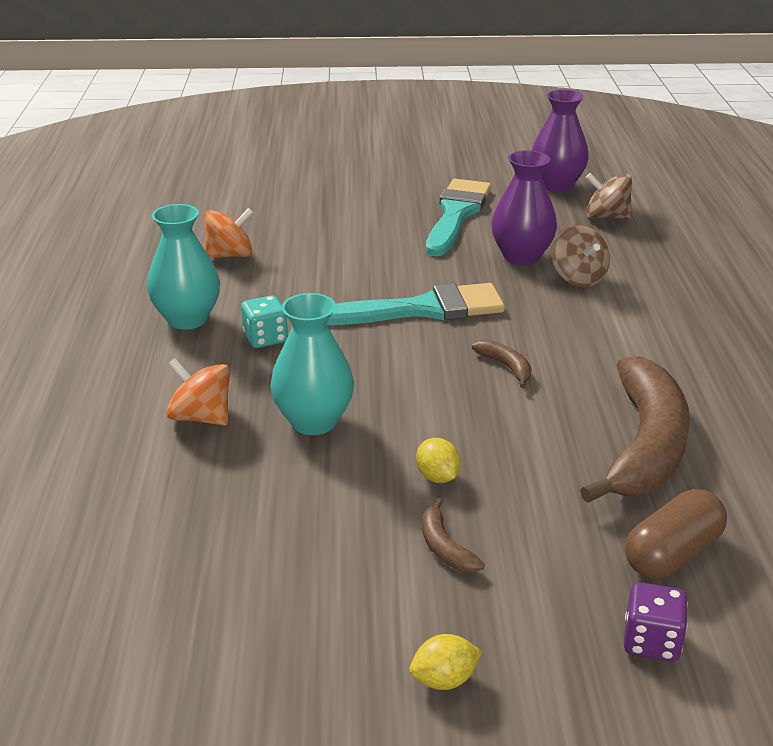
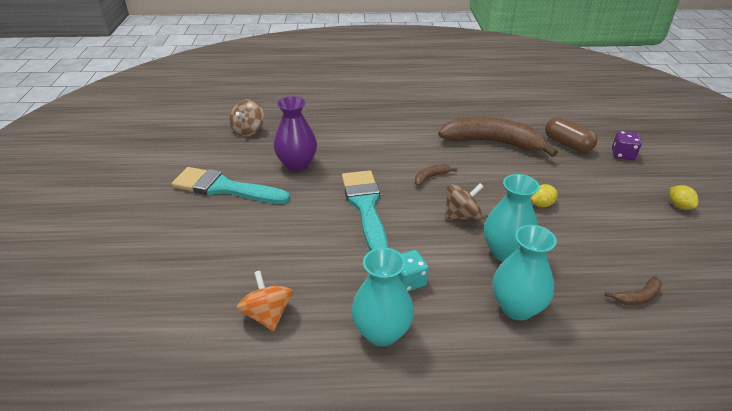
camera: 90 degrees left, 5 degrees up
orange spinning top [166,358,230,426] -> turquoise vase [493,225,557,320]
brown banana [422,498,485,573] -> brown banana moved to [605,276,662,305]
purple vase [532,89,589,192] -> none
brown spinning top [551,224,610,287] -> brown spinning top moved to [445,183,484,220]

